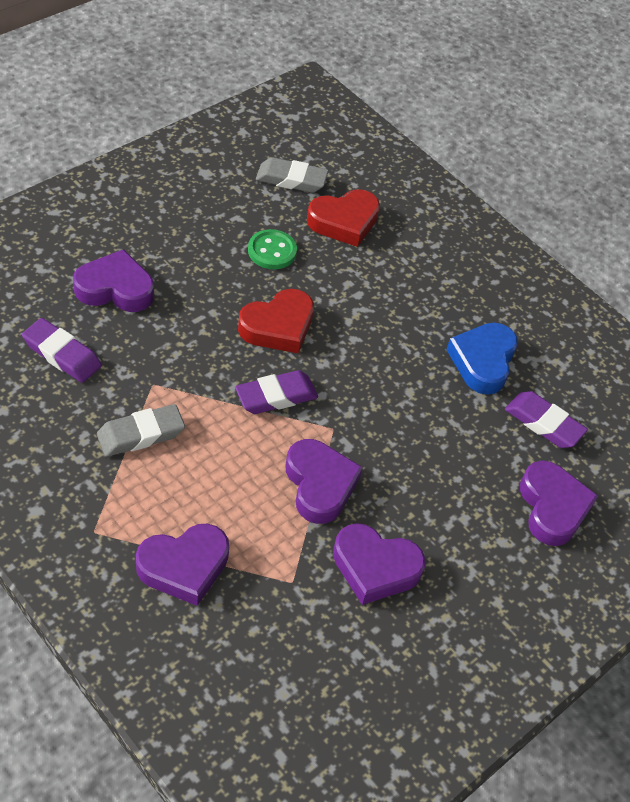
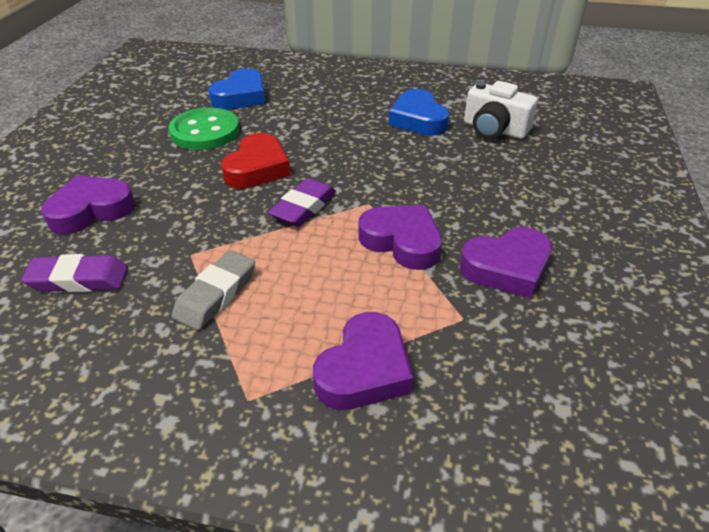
camera: 30 degrees left, 10 degrees down
green button [248,229,297,269] -> green button [169,108,239,150], size x1.53
grey eraser [256,157,329,193] -> none
red heart [307,189,380,247] -> blue heart [208,68,265,110]
purple eraser [505,391,588,448] -> white camera [464,81,538,139]
purple heart [520,460,598,546] -> none

